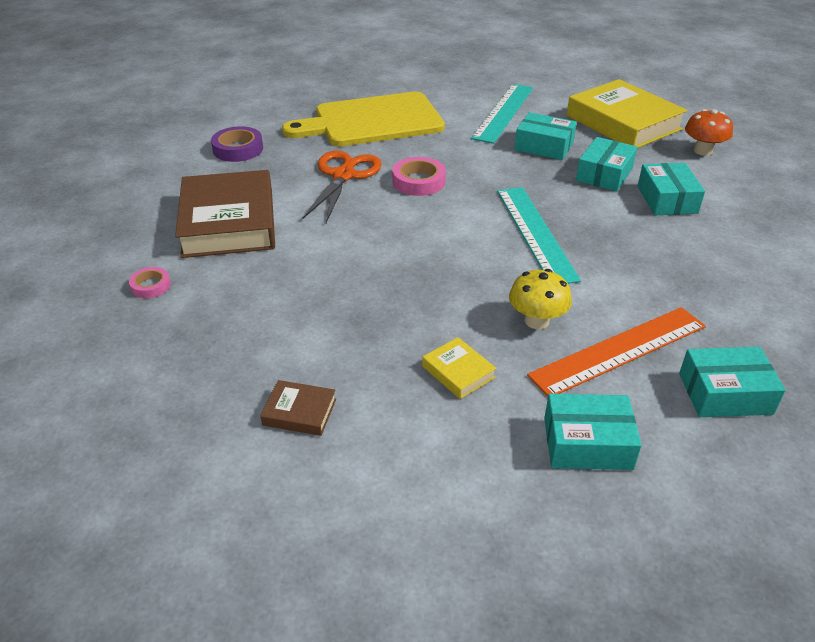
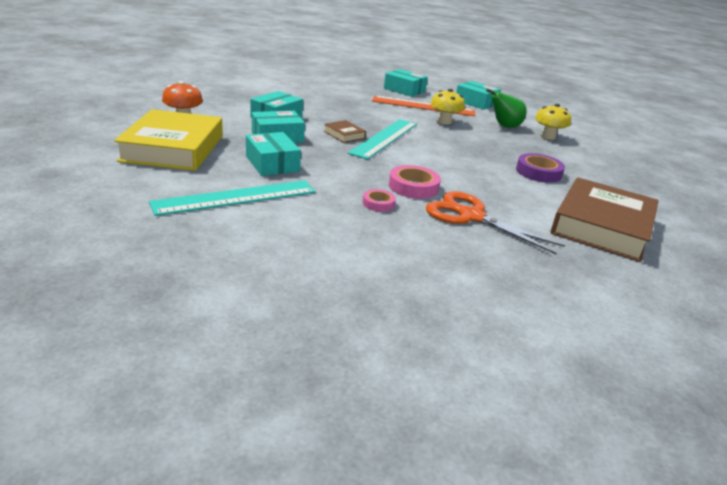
camera: 145 degrees left, 10 degrees down
pink tape [129,267,171,298] -> pink tape moved to [363,189,396,212]
purple tape [211,126,263,162] -> purple tape moved to [516,153,565,183]
brown book [260,380,336,436] -> brown book moved to [324,120,366,143]
yellow cutting board [282,92,445,146] -> none
orange scissors [302,151,382,223] -> orange scissors turned 75 degrees clockwise [426,191,565,254]
yellow book [422,337,497,399] -> green pear [486,89,527,128]
none -> yellow mushroom [535,104,571,140]

